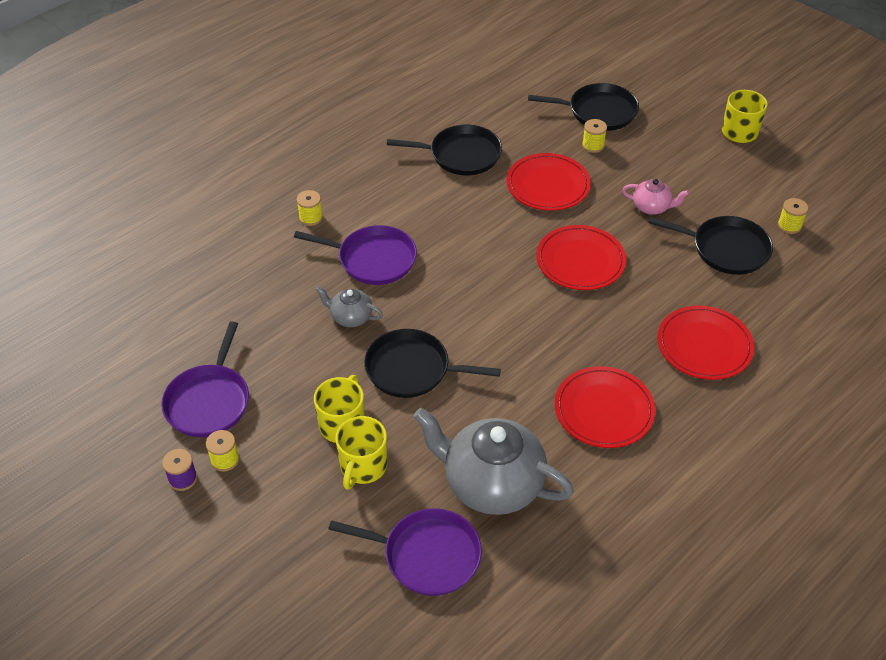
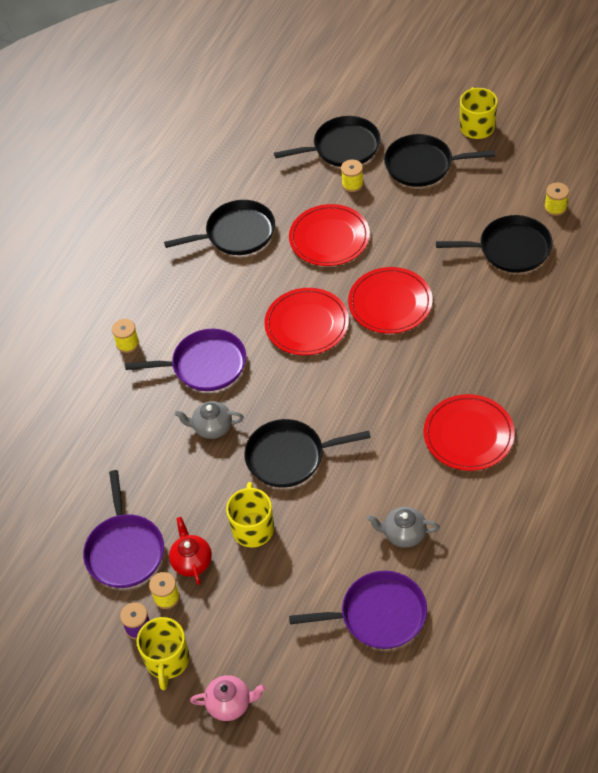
camera: 15 degrees left, 5 degrees up
yellow mug [335,416,387,490] -> yellow mug moved to [137,617,190,690]
grey teapot [413,408,574,515] -> grey teapot [367,507,440,548], size x0.48
pink teapot [622,179,689,215] -> pink teapot moved to [190,675,266,721]
red plate [657,305,754,380] -> red plate moved to [264,288,349,355]
none -> red teapot [169,517,212,585]
none -> black pan [384,134,495,187]

